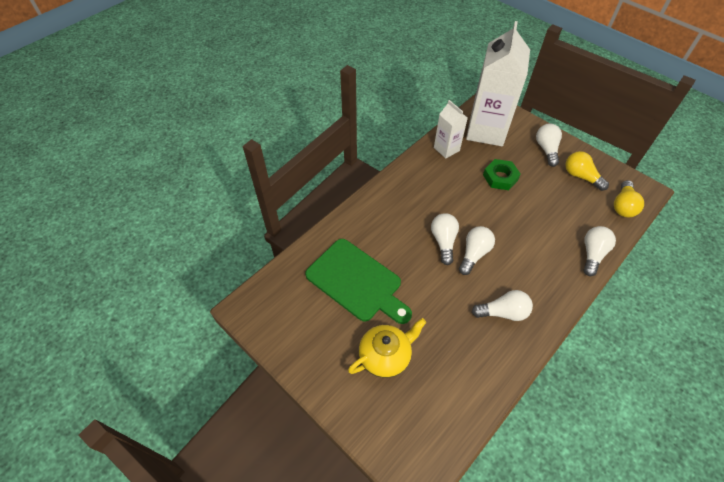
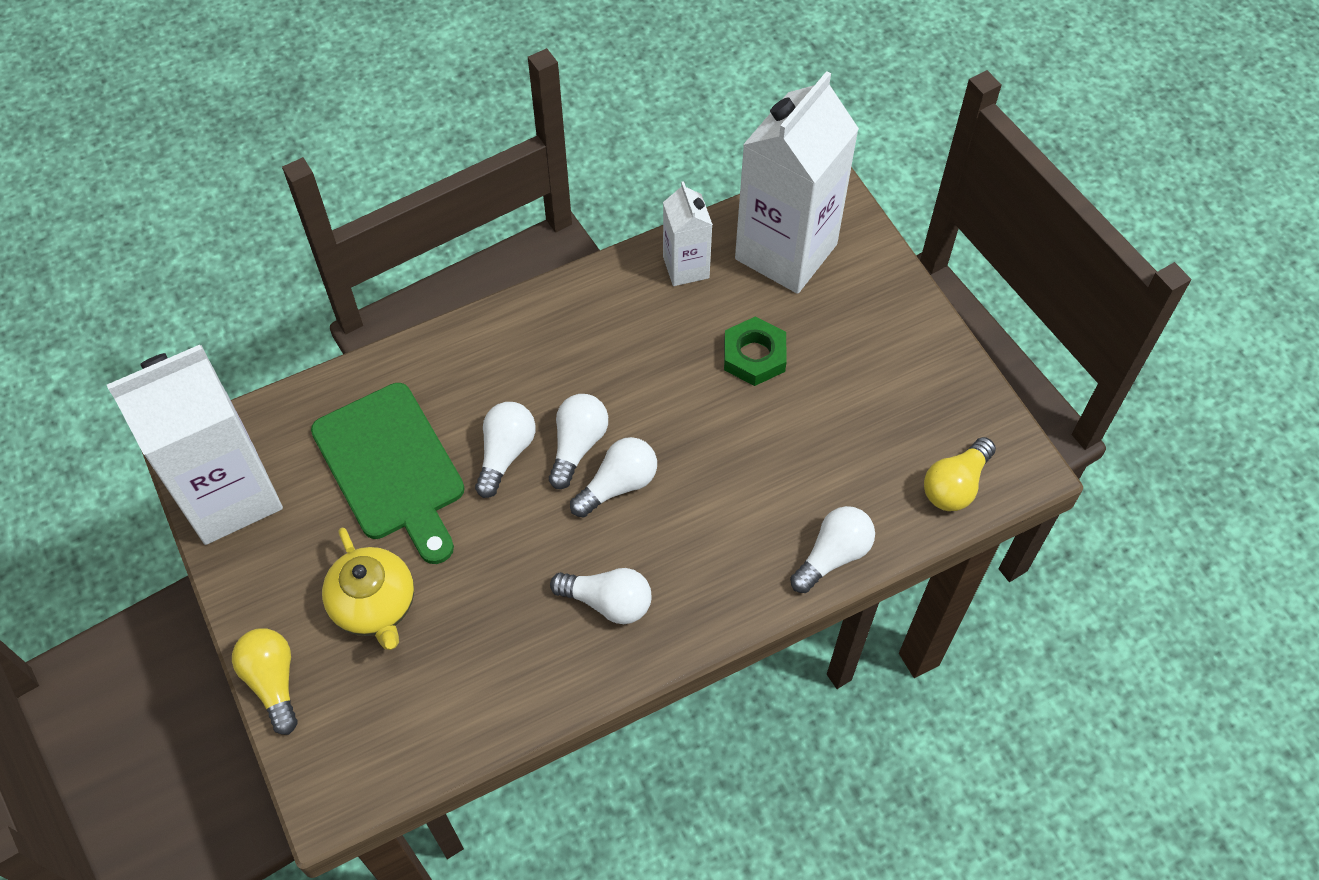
camera: 20 degrees right, 5 degrees up
yellow teapot [348,318,426,378] -> yellow teapot turned 75 degrees clockwise [322,528,414,650]
white light bulb [536,123,562,167] -> white light bulb moved to [475,402,536,498]
yellow light bulb [565,151,609,191] -> yellow light bulb moved to [232,628,298,735]
none -> white carton [107,345,283,545]

